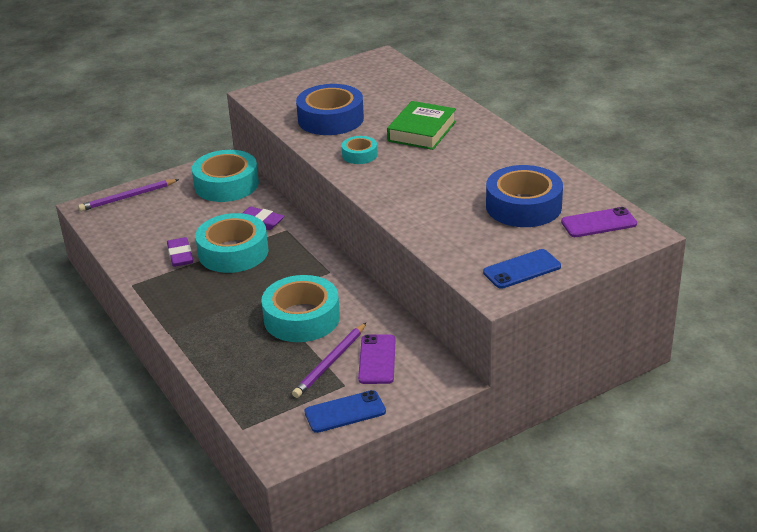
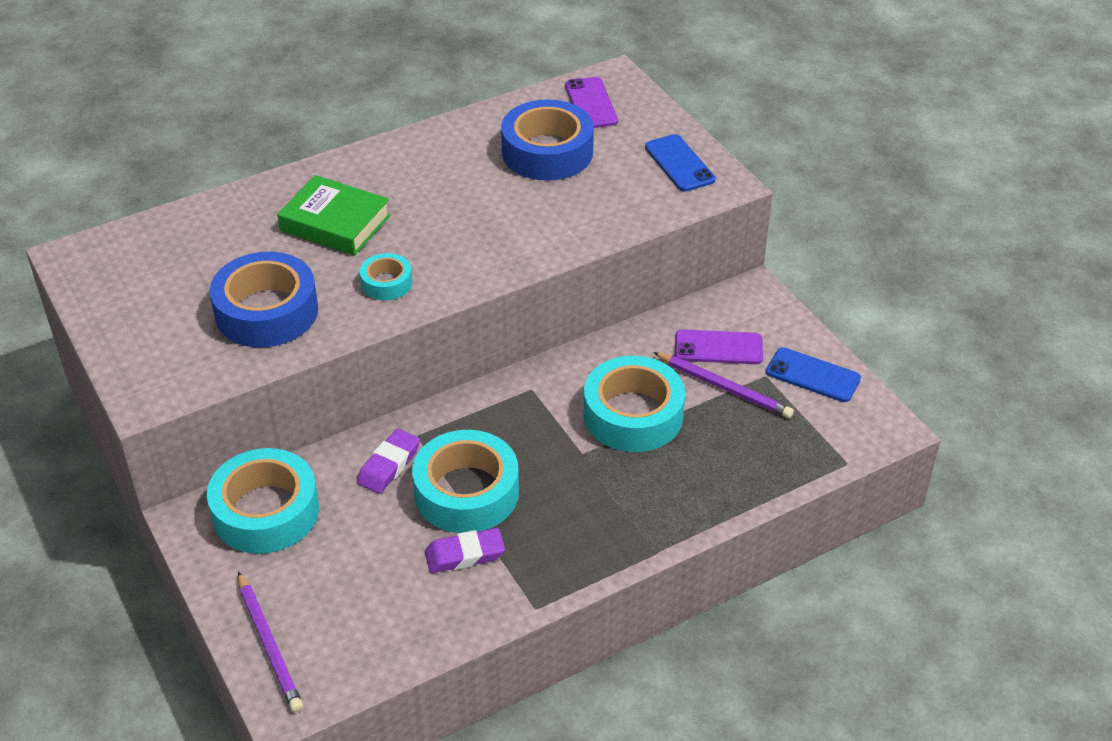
camera: 90 degrees left, 10 degrees up
blue phone [304,390,386,433] -> blue phone turned 45 degrees counterclockwise [766,347,861,402]

